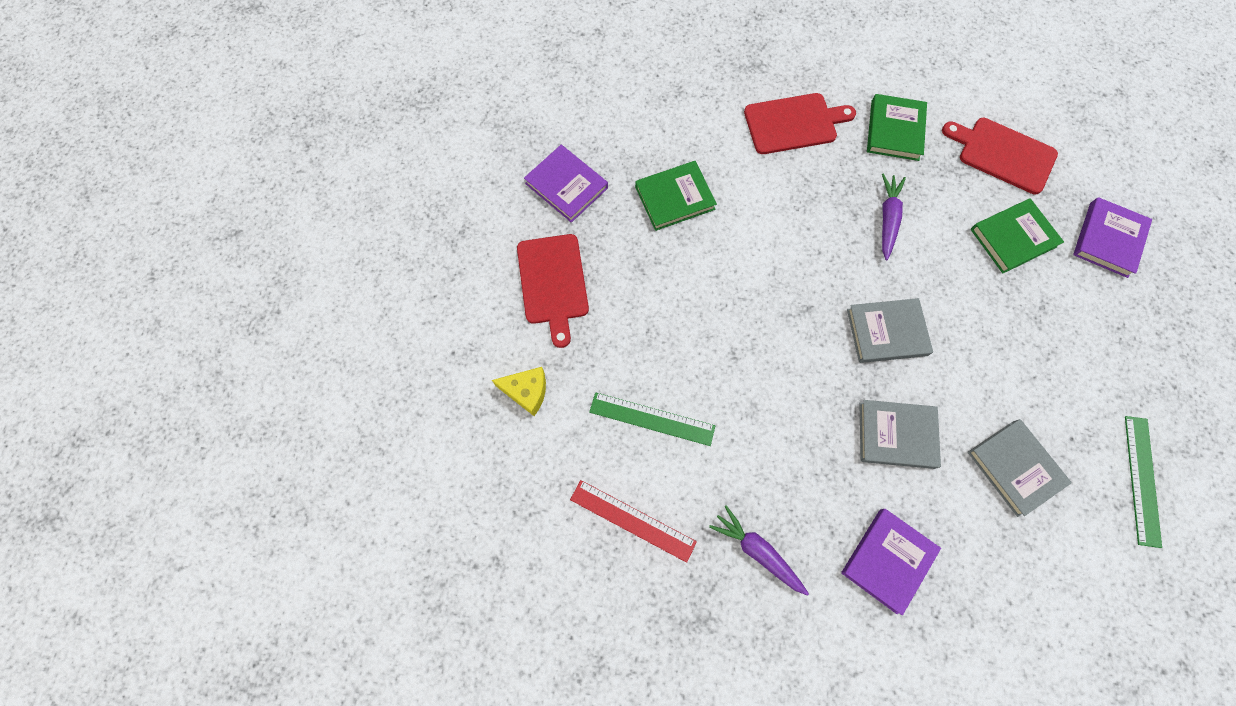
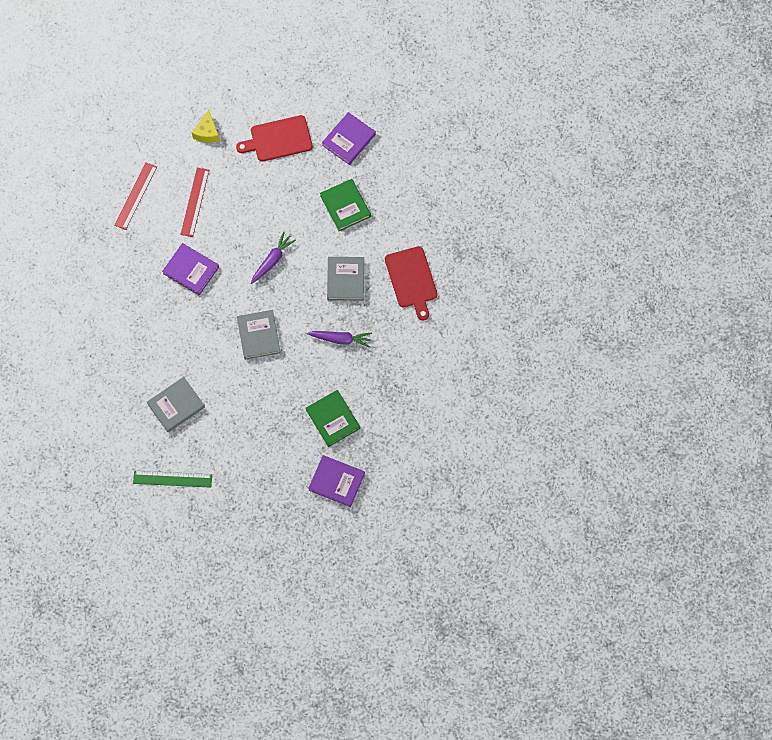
camera: 85 degrees right, 0 degrees up
green ruler [589,392,715,446] -> red ruler [180,168,209,237]
purple carrot [709,505,809,596] -> purple carrot moved to [251,232,296,284]
purple book [841,509,941,615] -> purple book moved to [162,243,219,295]
grey book [859,400,941,469] -> grey book moved to [327,257,364,301]
green book [867,94,927,161] -> none
red cutting board [942,118,1058,195] -> none

